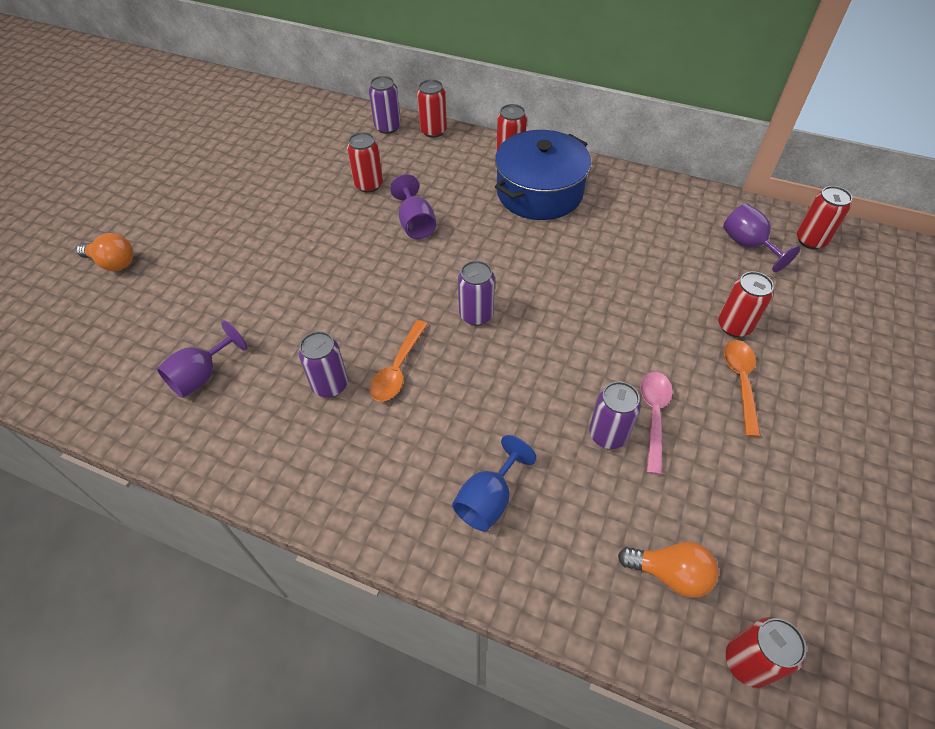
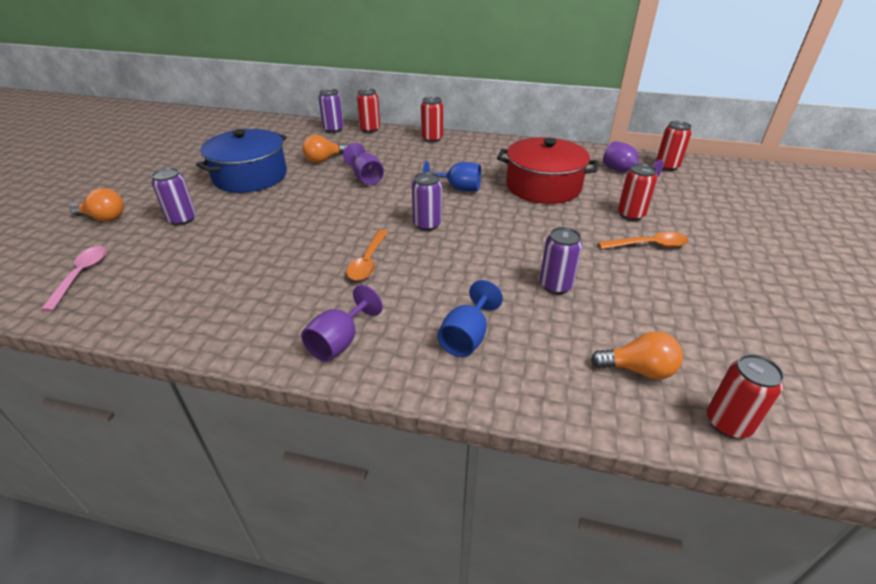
camera: 10 degrees left, 15 degrees down
purple goblet [156,321,247,398] -> purple goblet moved to [301,285,383,362]
purple can [298,331,348,397] -> purple can moved to [152,168,196,226]
red can [347,132,383,193] -> orange light bulb [302,135,347,163]
blue pot [495,130,591,220] -> blue pot moved to [196,129,287,193]
pink spoon [640,372,673,475] -> pink spoon moved to [40,246,107,312]
orange spoon [724,340,761,437] -> orange spoon turned 90 degrees clockwise [598,232,689,249]
none -> blue goblet [423,161,481,192]
none -> red pot [497,137,599,204]

